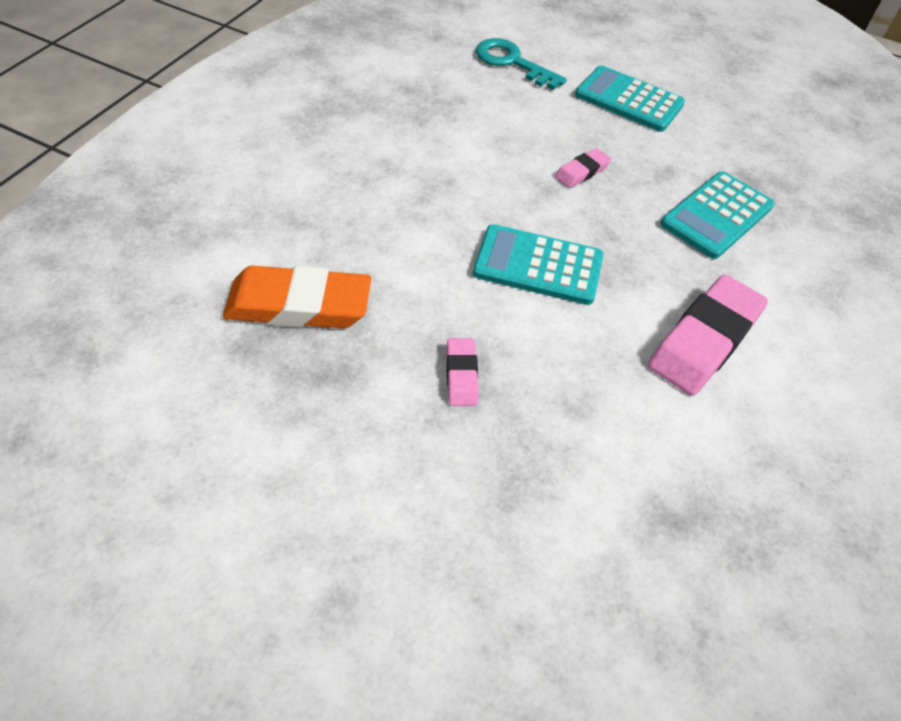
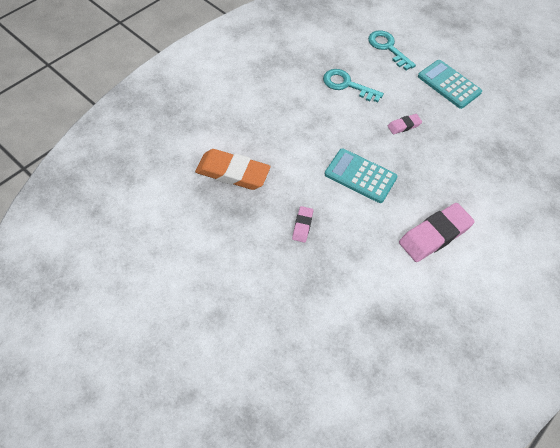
camera: 15 degrees right, 5 degrees up
turquoise calculator [661,171,775,259] -> none
none -> turquoise key [323,69,384,102]

